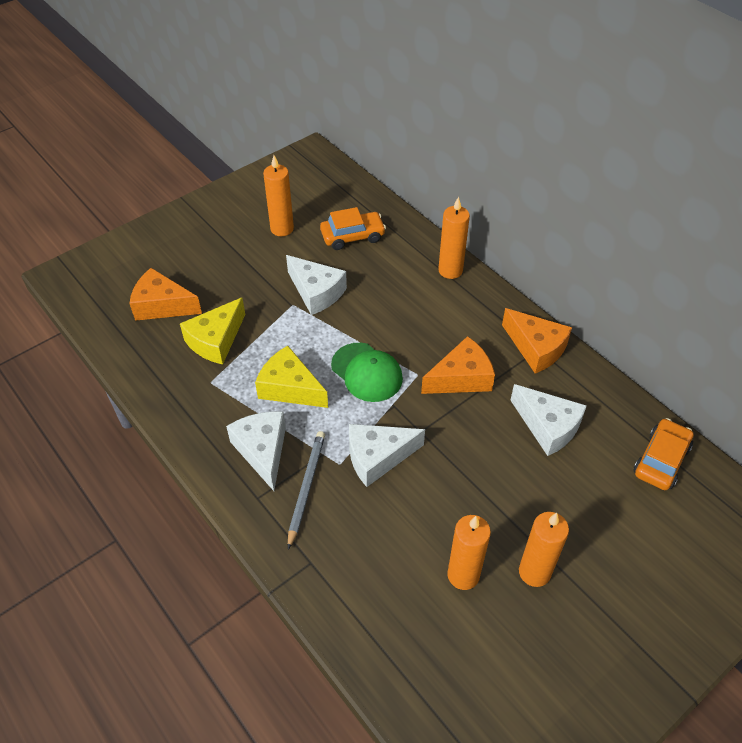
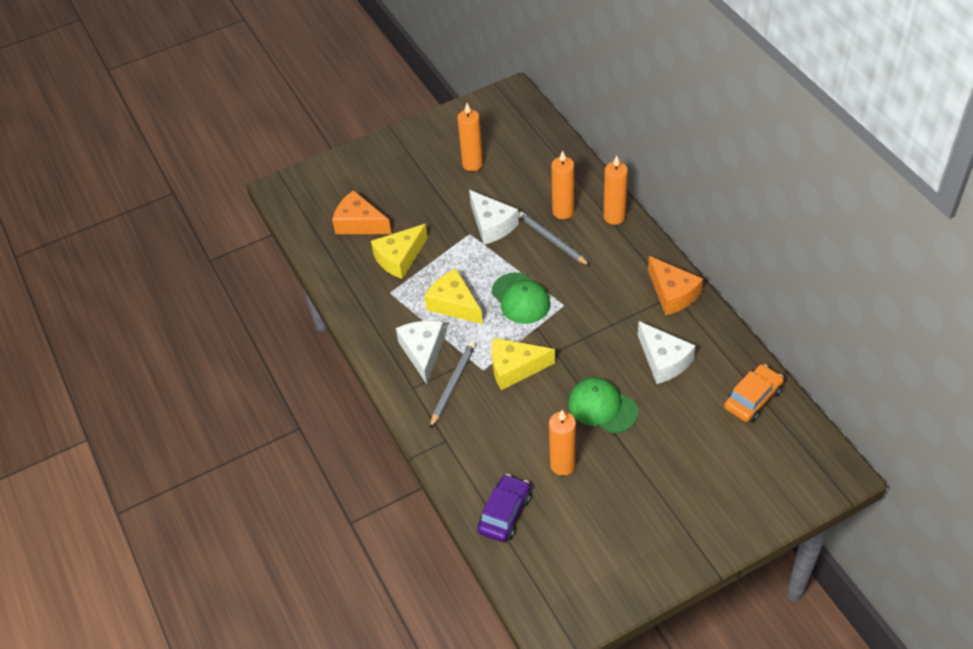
camera: 15 degrees right, 0 degrees up
orange car [320,207,386,250] -> none
white cheese [349,424,425,487] -> yellow cheese [492,338,555,390]
orange cheese [421,336,495,394] -> none
orange candle [519,512,569,587] -> orange candle moved to [551,150,574,219]
none -> purple car [477,474,531,542]
none -> grey pencil [518,211,590,266]
none -> green cap [568,377,639,434]

